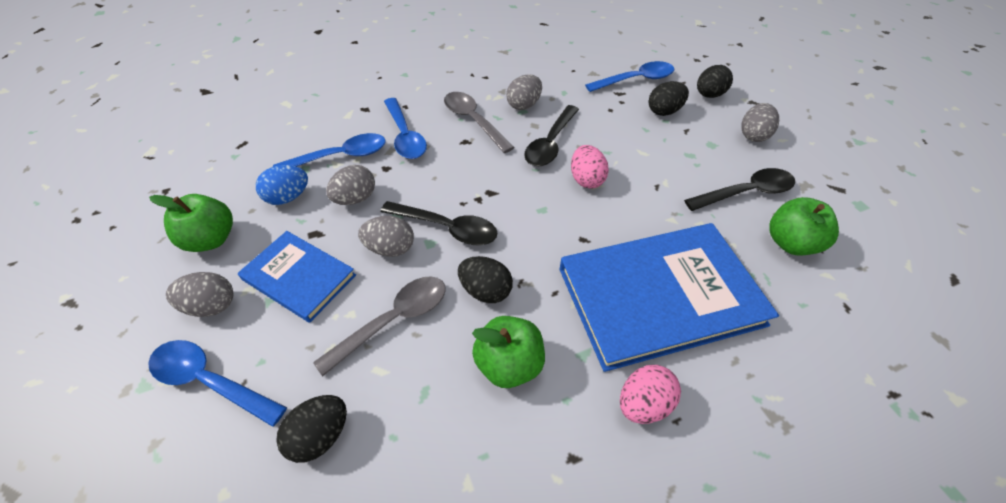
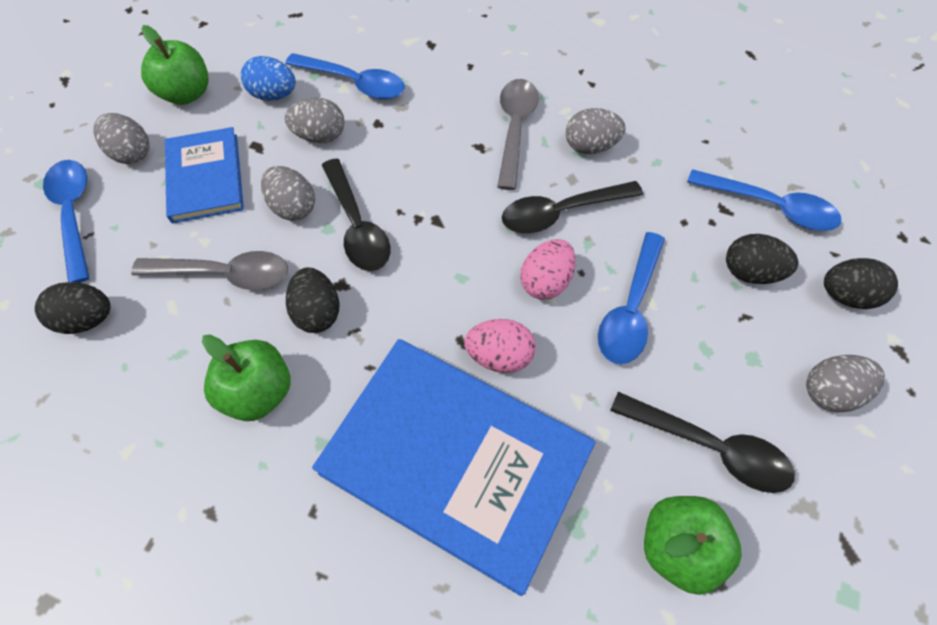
camera: 45 degrees right, 10 degrees up
blue spoon [384,98,427,159] -> blue spoon moved to [598,232,665,364]
pink egg [620,365,681,424] -> pink egg moved to [464,319,536,373]

